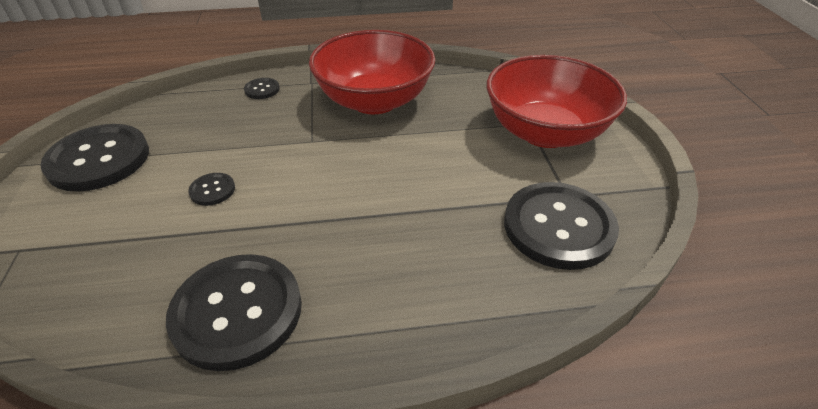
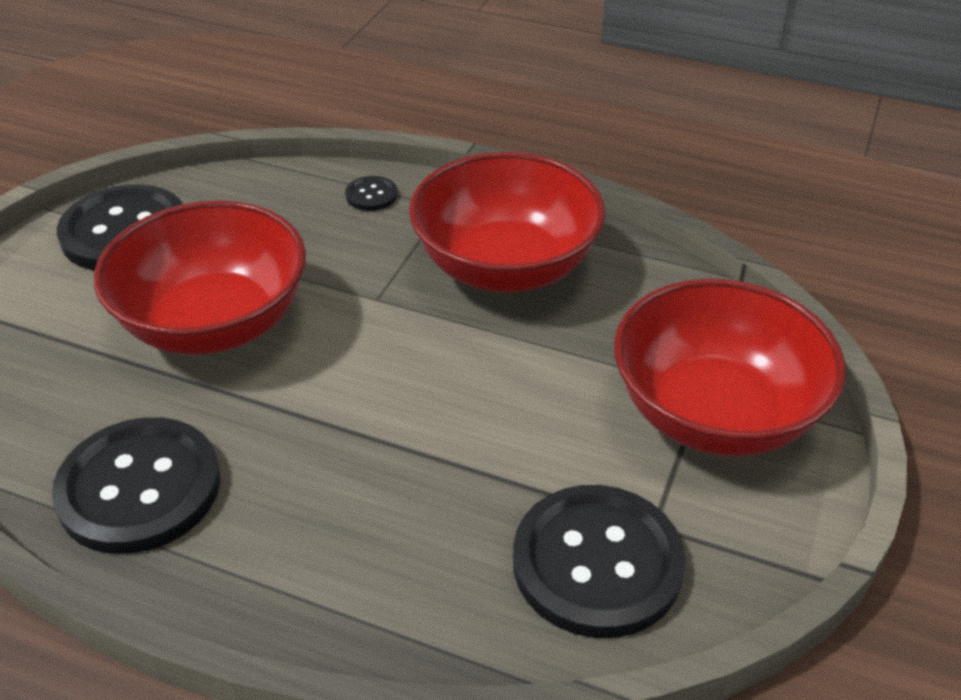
camera: 30 degrees right, 0 degrees up
black button [188,173,235,206] -> red bowl [94,200,306,355]

